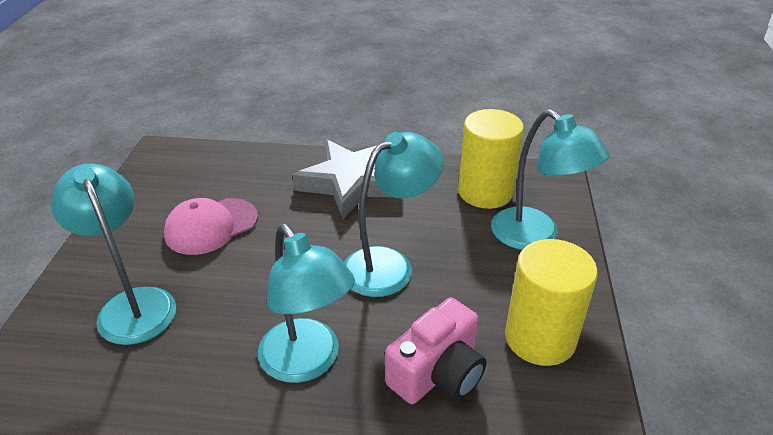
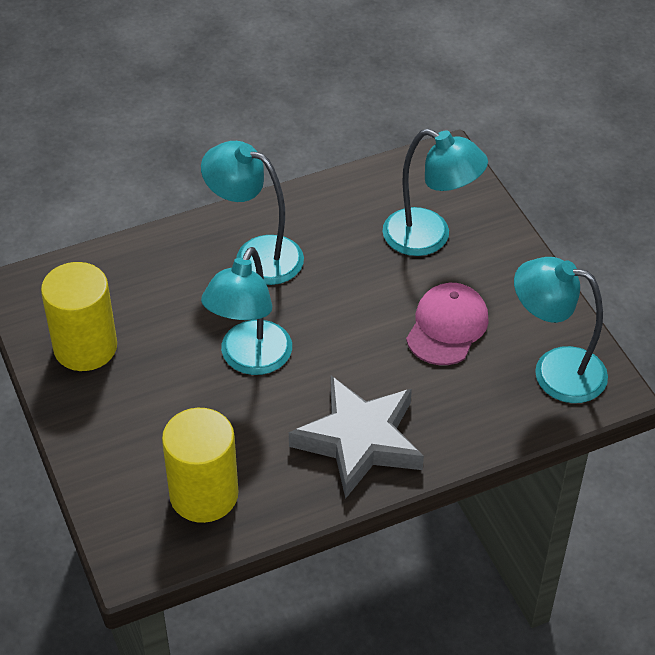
camera: 150 degrees right, 10 degrees up
pink camera [385,298,486,404] -> none
turquoise lamp [491,109,610,250] -> turquoise lamp moved to [514,257,608,403]

